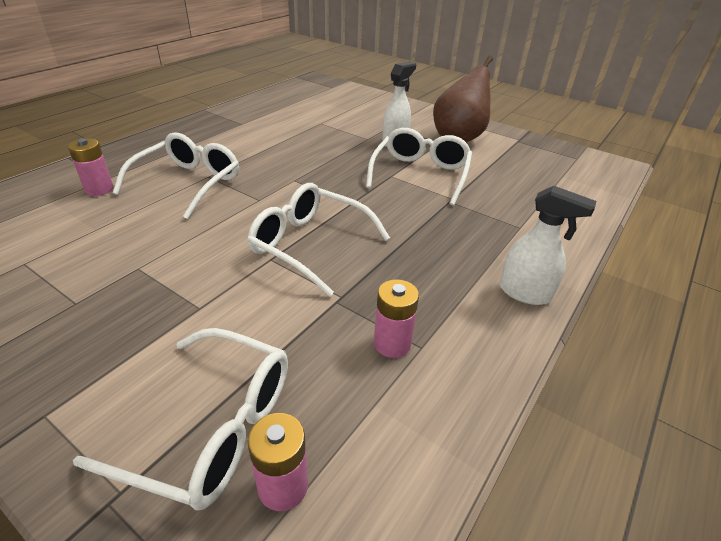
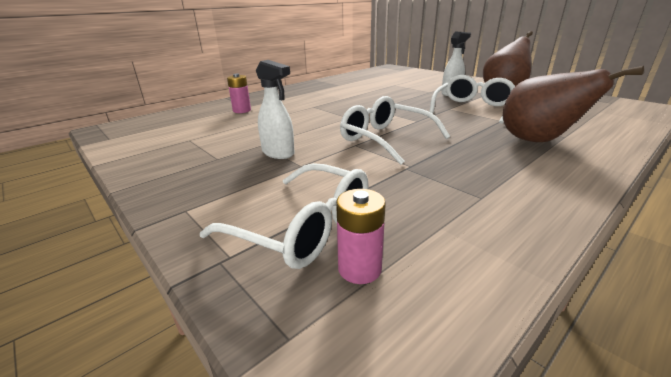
camera: 15 degrees right, 10 degrees down
white glasses [113,132,239,219] -> none
pink battery [374,279,419,358] -> none
white spray bottle [500,186,597,305] -> white spray bottle moved to [256,60,295,159]
none -> brown pear [503,66,644,142]

